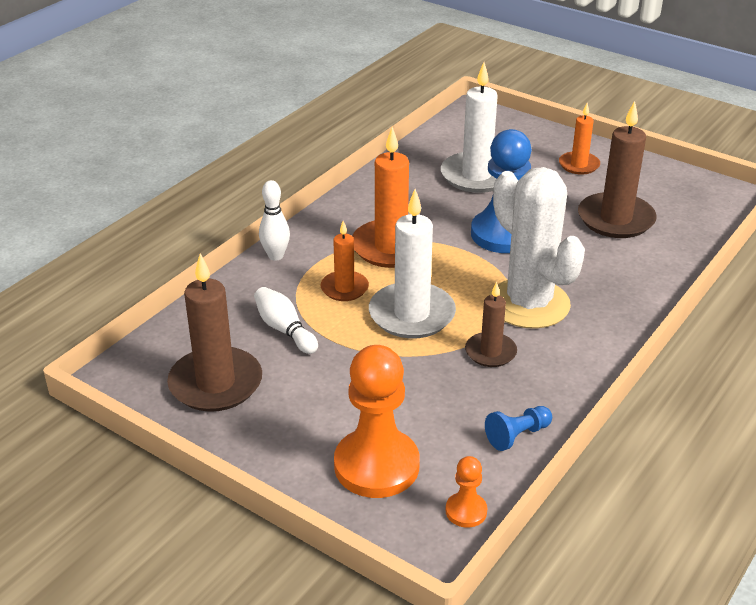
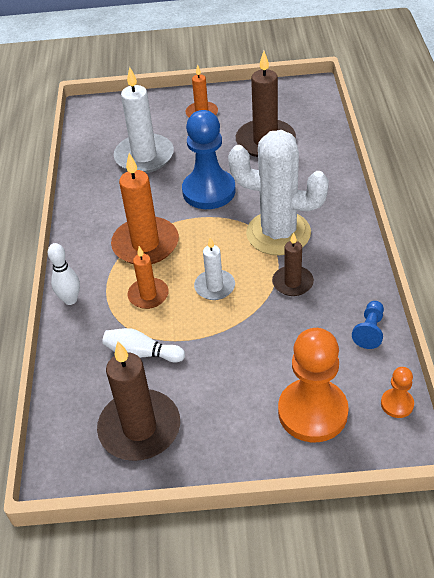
camera: 35 degrees left, 10 degrees up
white candle [369,189,456,338] -> white candle [194,237,235,300], size x0.57

